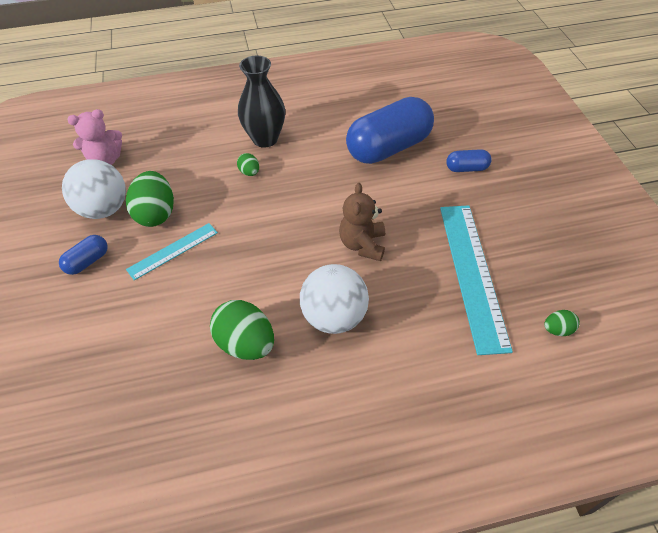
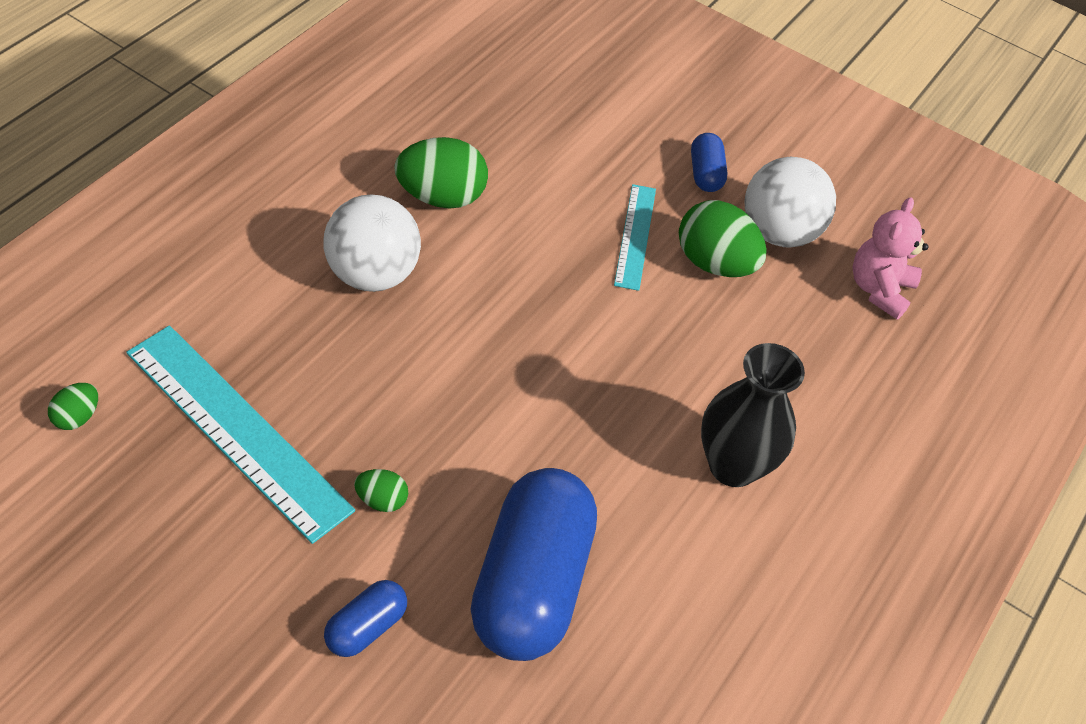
camera: 130 degrees right, 0 degrees up
green egg [237,153,259,176] -> green egg moved to [354,469,408,512]
brown teddy bear [339,183,385,261] -> none

